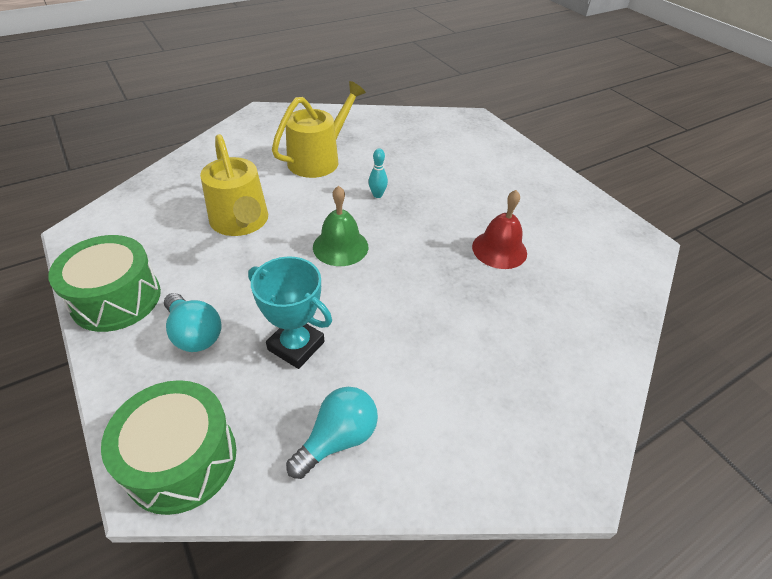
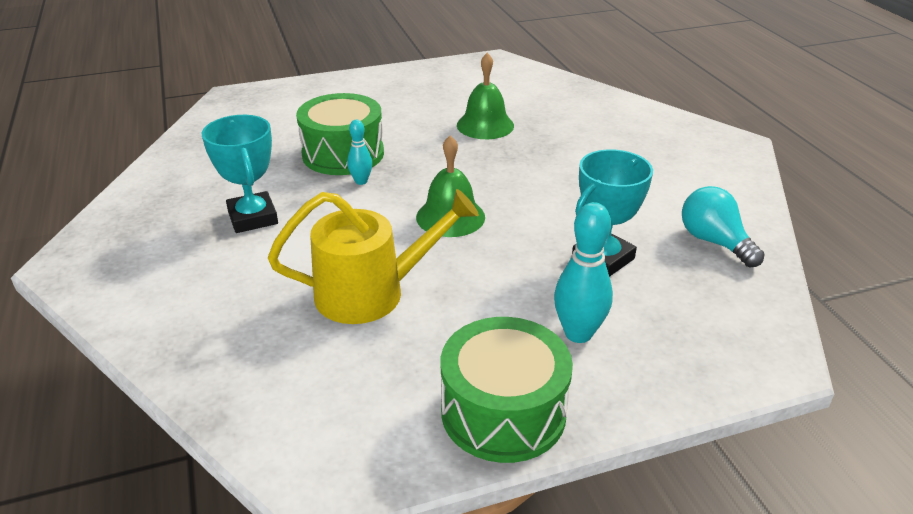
camera: 75 degrees left, 10 degrees down
green drum [101,380,236,515] -> green drum moved to [296,93,384,175]
turquoise light bulb [164,293,221,352] -> turquoise bowling pin [554,202,613,343]
yellow watering can [272,81,366,178] -> turquoise trophy [202,115,278,233]
red bell [472,190,527,269] -> green bell [457,53,514,139]

